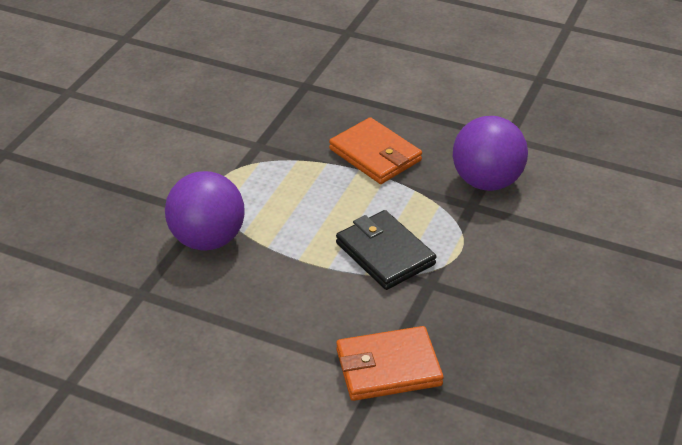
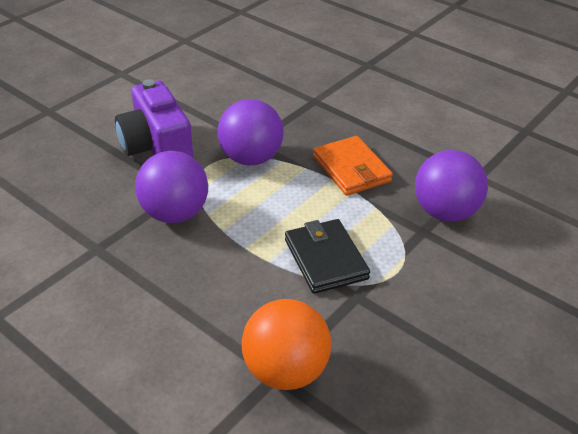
camera: 15 degrees right, 0 degrees up
orange wallet [336,326,444,401] -> orange ball [242,299,331,390]
none -> purple camera [115,79,193,157]
none -> purple ball [218,99,284,165]

